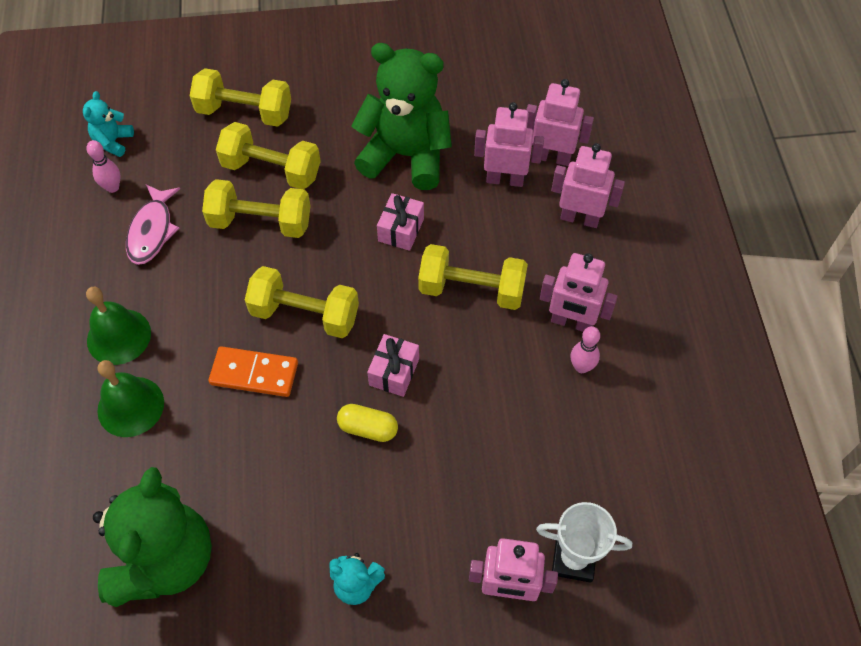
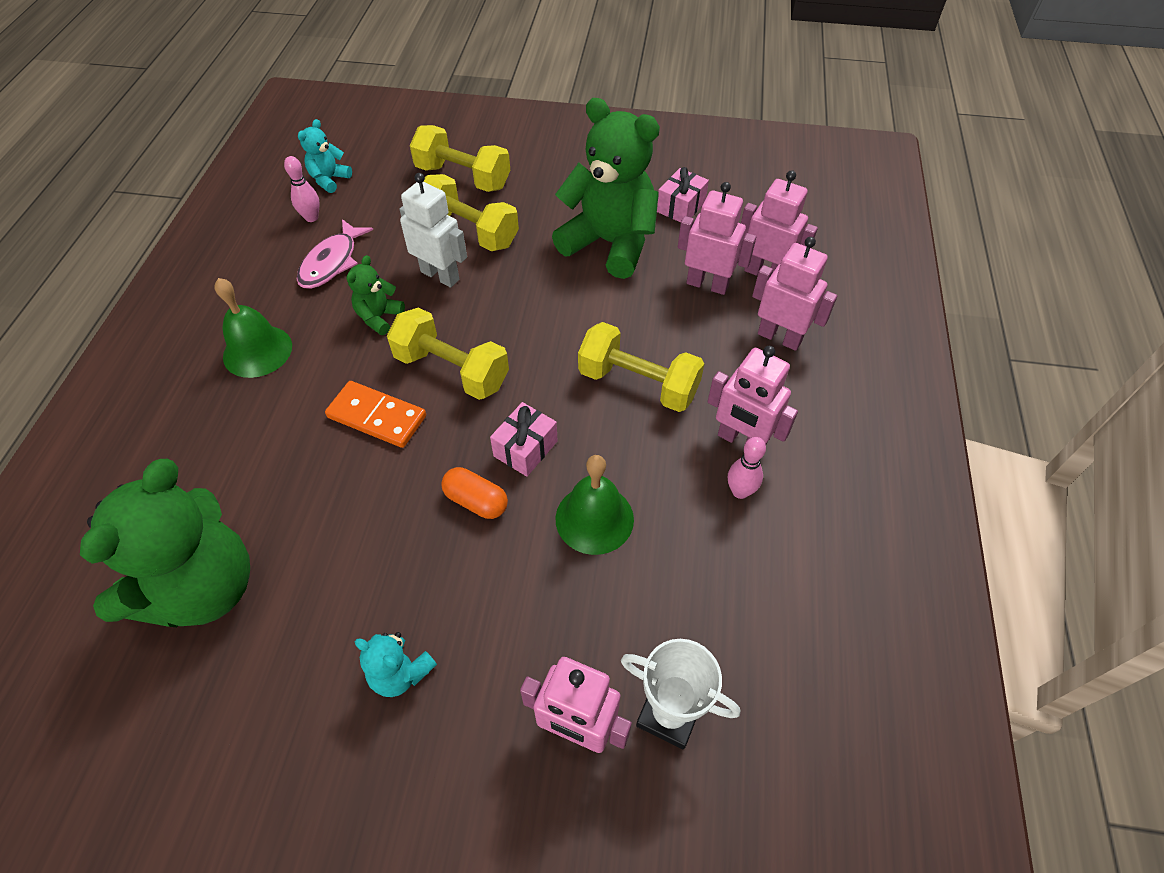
camera: 15 degrees right, 5 degrees down
green bell [97,360,164,437] -> green bell moved to [556,455,634,555]
yellow dumbbell [202,179,310,238] -> white robot [400,173,467,288]
yellow capsule [337,404,398,442] -> orange capsule [441,467,508,519]
pink gift [377,193,424,251] -> pink gift moved to [657,167,709,222]
none -> green teddy bear [347,255,405,335]

